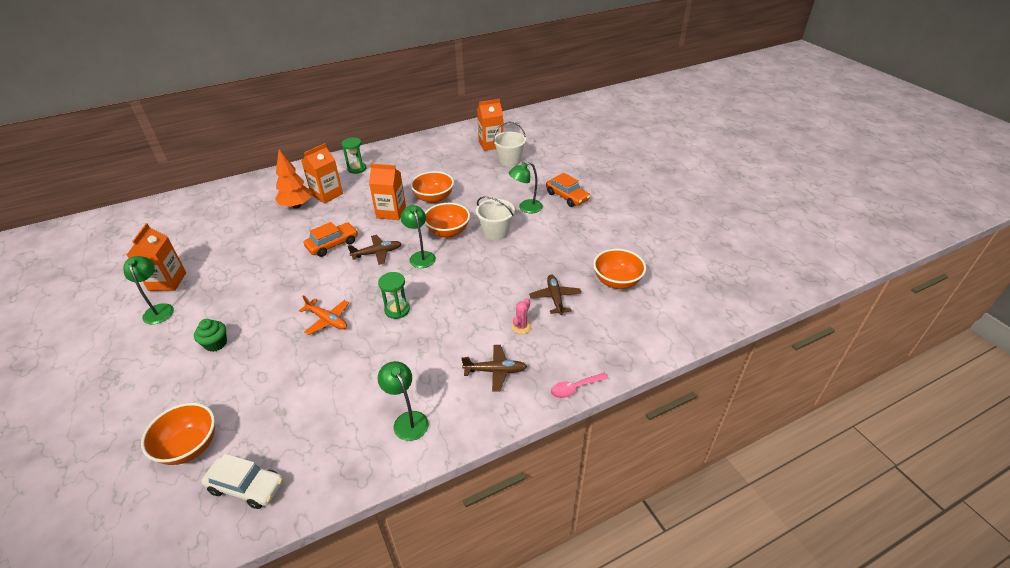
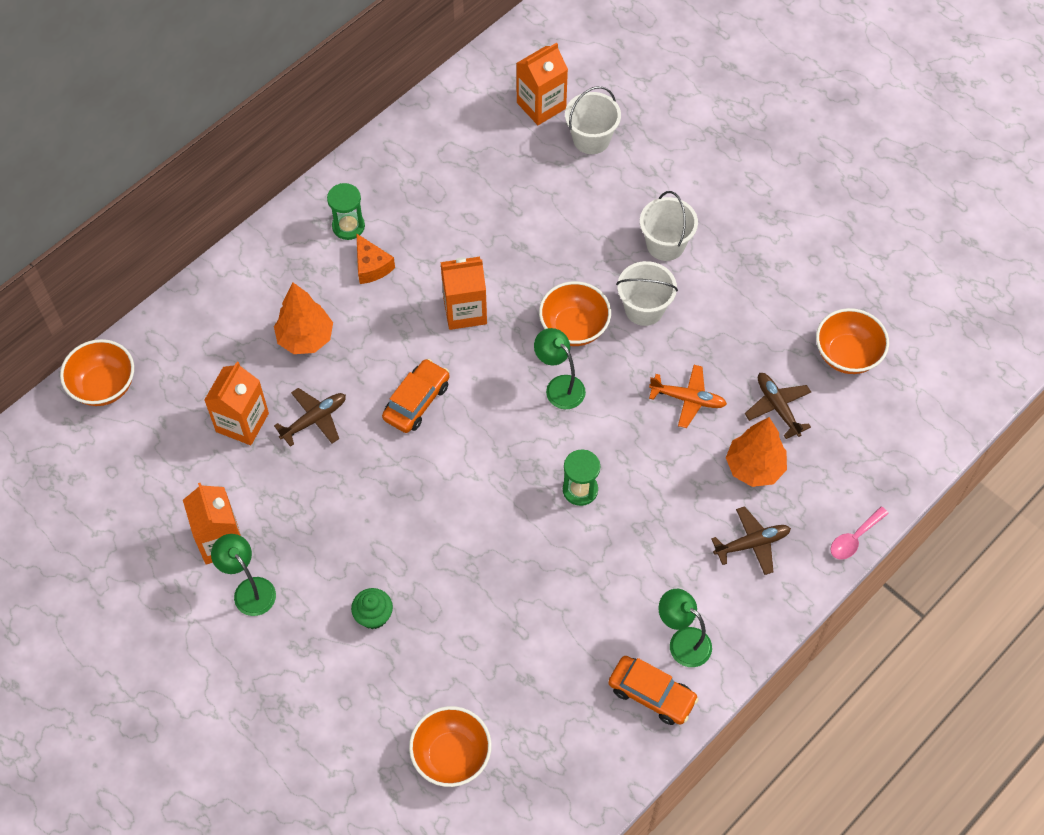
camera: 20 degrees left, 20 degrees up
white car [201,454,283,509] -> none
orange plane [299,295,349,335] -> orange plane moved to [649,365,727,428]
orange carton [301,143,343,204] -> orange carton moved to [204,362,269,445]
brown plane [348,235,402,265] -> brown plane moved to [274,388,346,447]
orange bowl [411,171,454,204] -> orange bowl moved to [60,339,134,406]
green lamp [509,162,543,213] -> white bucket [640,191,698,261]
pink cactus [512,298,532,334] -> orange tree [726,417,787,487]
orange car [546,173,590,207] -> orange car moved to [608,656,699,725]
none -> orange cheese [356,233,395,284]

